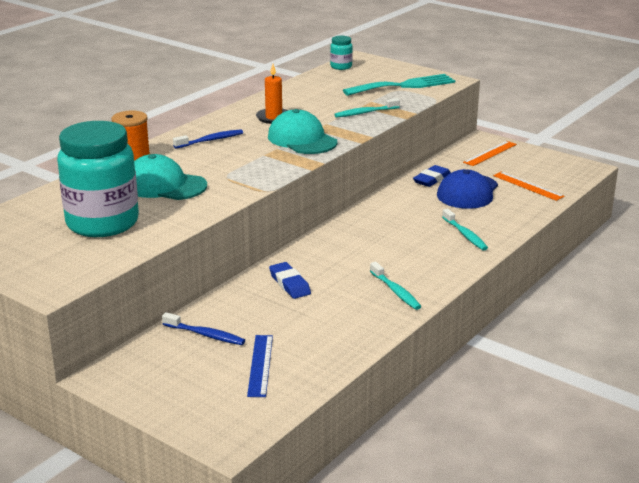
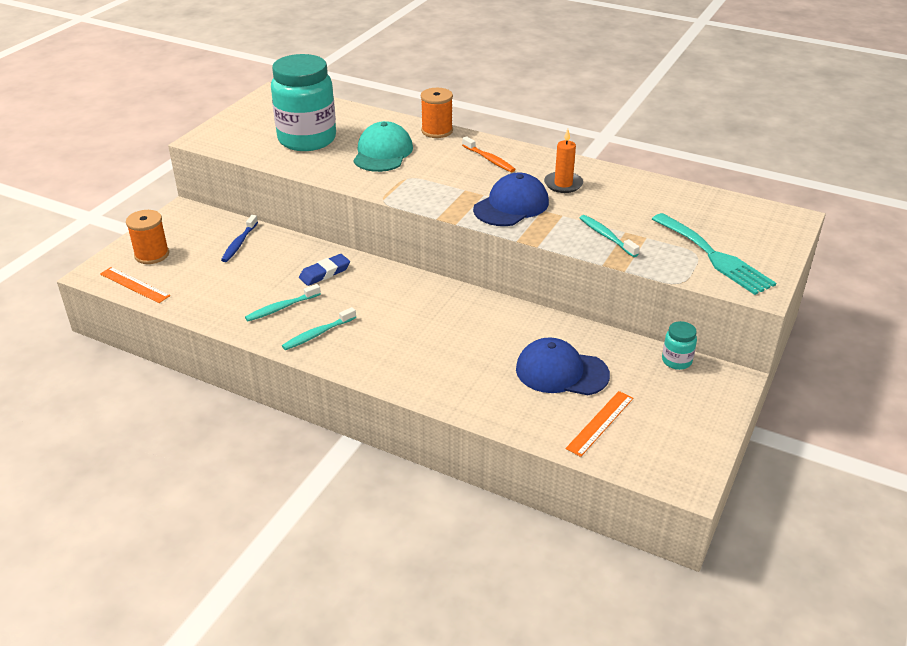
camera: 80 degrees right, 10 degrees up
blue toothbrush [173,129,243,149] -> orange toothbrush [462,136,516,172]
blue ruler [247,335,273,397] -> none
turquoise cap [268,109,337,154] -> blue cap [473,172,549,226]
turquoise jar [330,36,353,70] -> turquoise jar moved to [662,321,697,370]
blue eraser [413,165,451,187] -> none
turquoise toothbrush [442,208,488,250] -> turquoise toothbrush moved to [245,284,321,321]
orange ruler [463,141,517,166] -> orange ruler moved to [100,267,170,303]
none -> orange spool [126,210,169,264]

